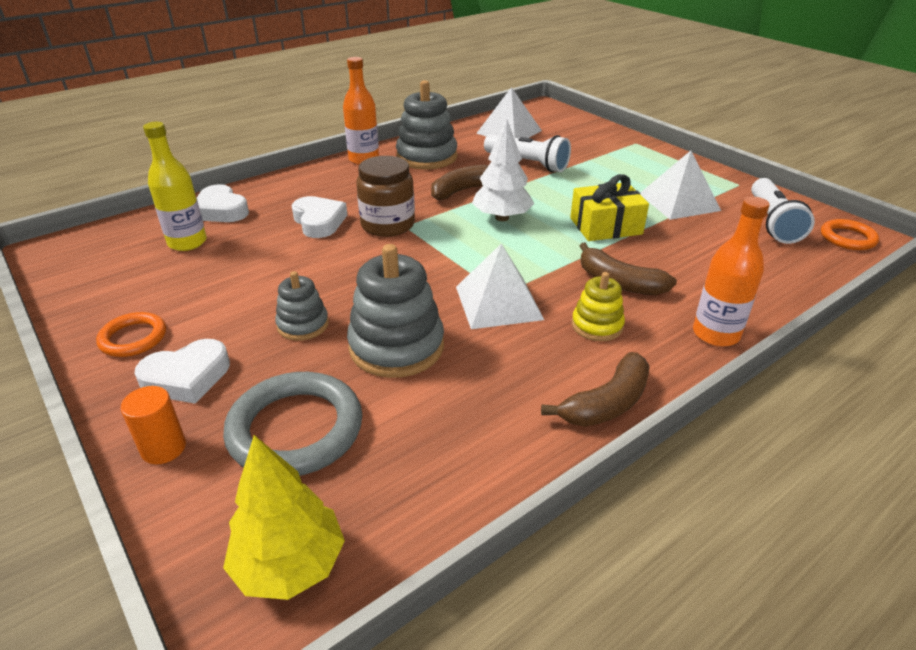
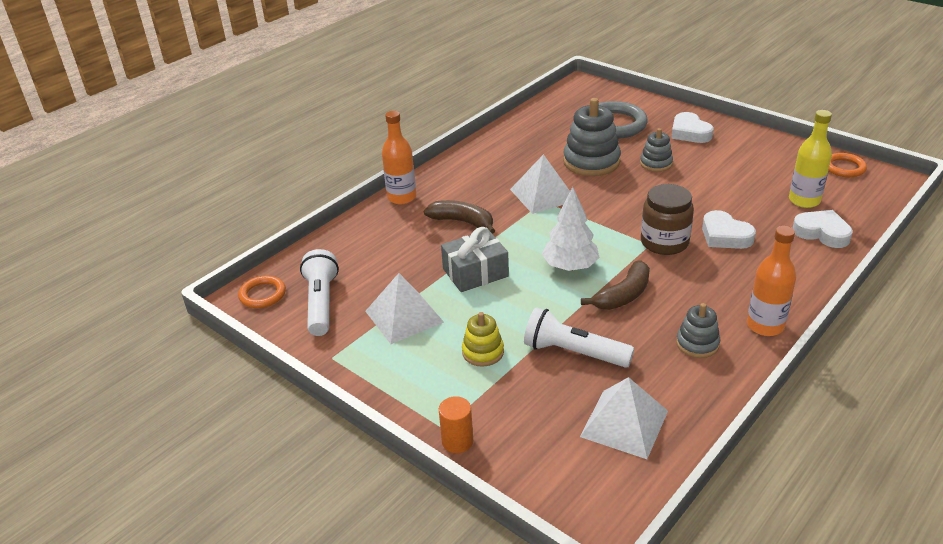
camera: 170 degrees right, 0 degrees up
orange ring [96,312,166,357] -> orange ring moved to [828,153,867,177]
orange cylinder [120,386,186,464] -> orange cylinder moved to [439,396,473,453]
white heart [135,339,230,403] -> white heart turned 75 degrees counterclockwise [671,112,714,143]
yellow tree [223,435,345,600] -> none
grey stacking toy [396,80,457,170] -> grey stacking toy [676,303,720,358], size x0.56
brown banana [541,352,650,427] -> none
yellow gift [570,174,649,241] -> grey gift [441,227,509,292]
yellow stacking toy [572,272,625,341] -> yellow stacking toy moved to [462,312,504,367]

